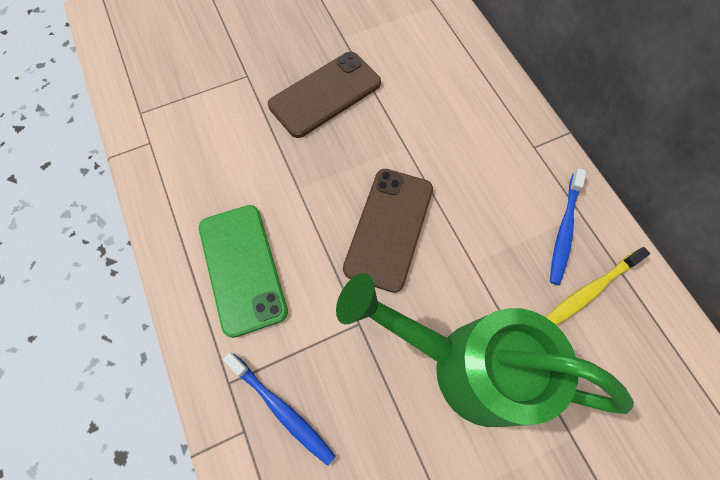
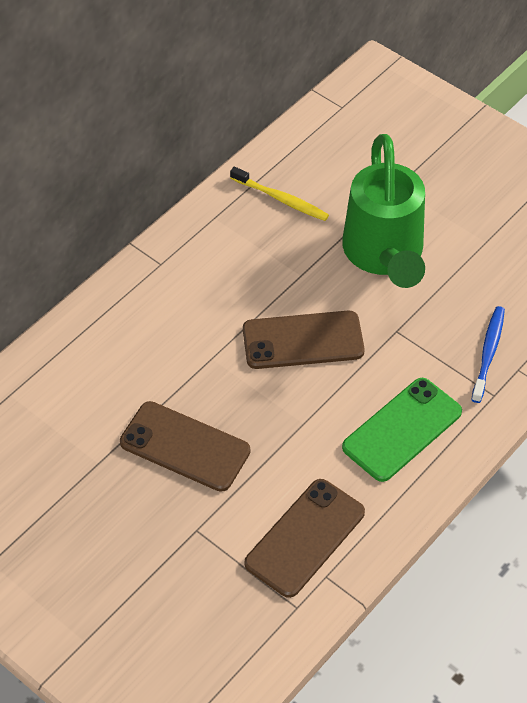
camera: 115 degrees left, 15 degrees down
blue toothbrush [550,168,586,285] -> none
none -> brown phone [245,479,365,598]

